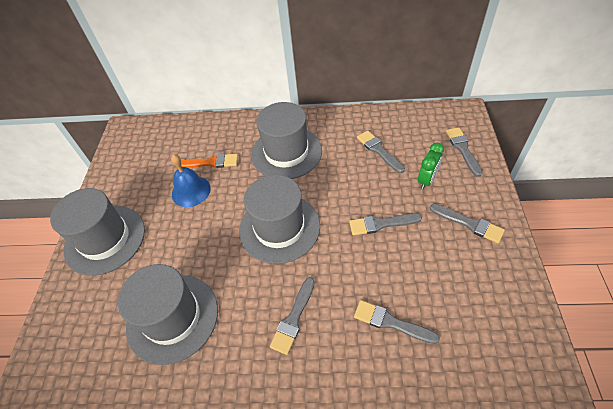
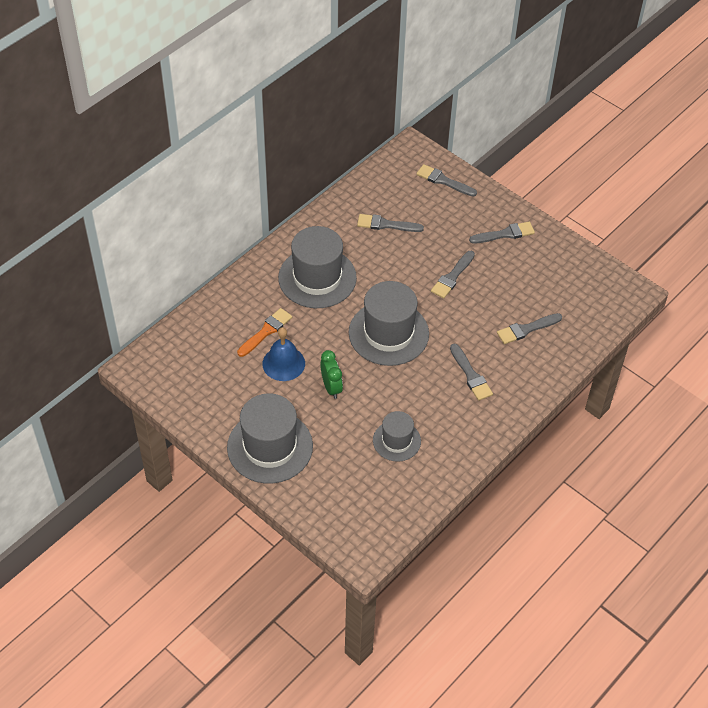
camera: 55 degrees left, 0 degrees up
grey hat [118,264,218,365] -> grey hat [373,411,421,462], size x0.57
green clock [418,143,444,190] -> green clock moved to [320,350,343,399]

